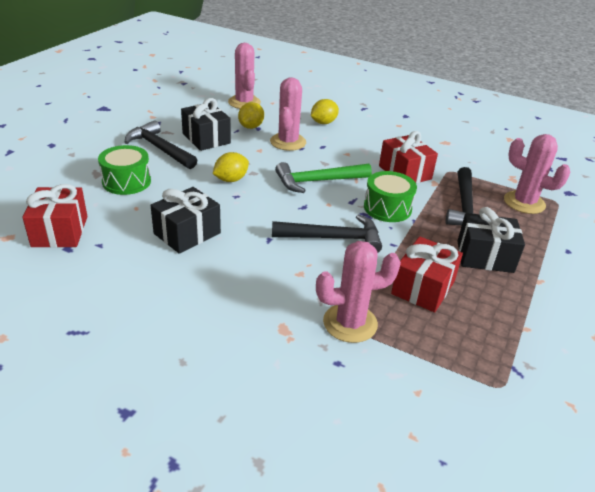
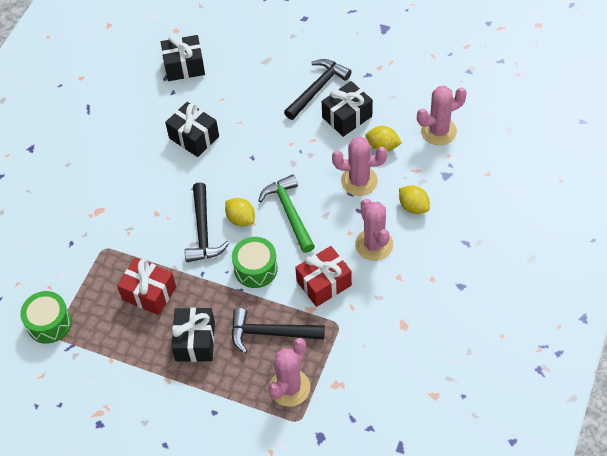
camera: 90 degrees right, 20 degrees up
red gift [22,184,88,248] -> black gift [161,35,205,81]
green drum [98,145,151,195] -> green drum moved to [20,291,72,344]
yellow lemon [213,152,249,182] -> yellow lemon moved to [225,198,255,226]
pink cactus [316,241,401,343] -> pink cactus moved to [355,199,393,261]

